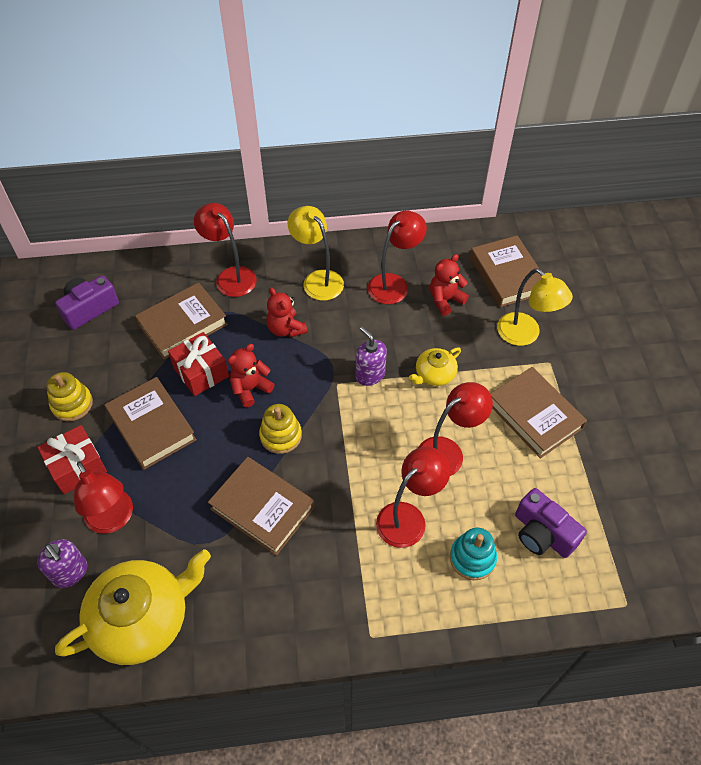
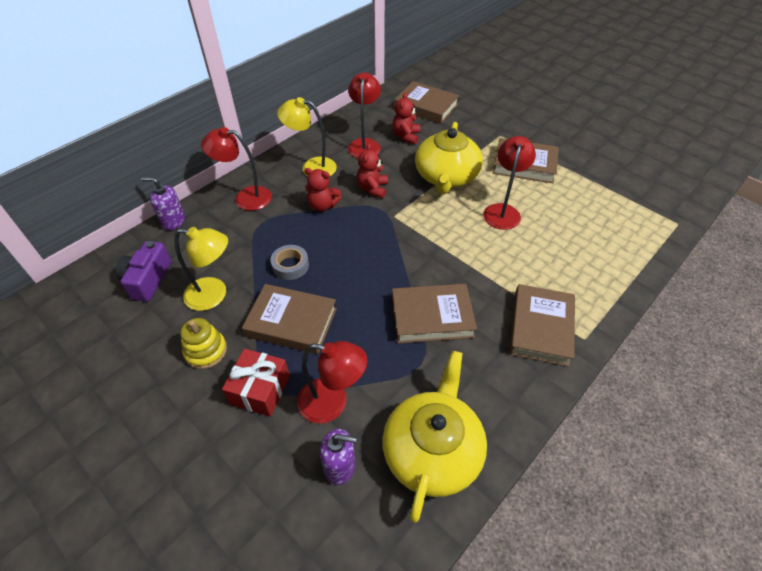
camera: 40 degrees left, 5 degrees down
brown book [135,282,228,360] -> brown book moved to [509,284,575,367]
red gift [168,332,229,396] -> grey tape [270,245,309,280]
red teddy bear [228,344,275,407] -> red teddy bear moved to [357,143,388,198]
yellow stacking toy [259,404,302,454] -> none
purple soap dispenser [356,327,387,386] -> purple soap dispenser moved to [141,177,185,230]
red lamp [376,447,450,548] -> none
yellow teapot [409,347,461,386] -> yellow teapot [415,122,483,194], size x2.01
turquoise stacking toy [450,527,497,580] -> none
yellow lamp [497,268,573,346] -> yellow lamp moved to [174,227,228,311]
purple camera [515,488,587,558] -> none

